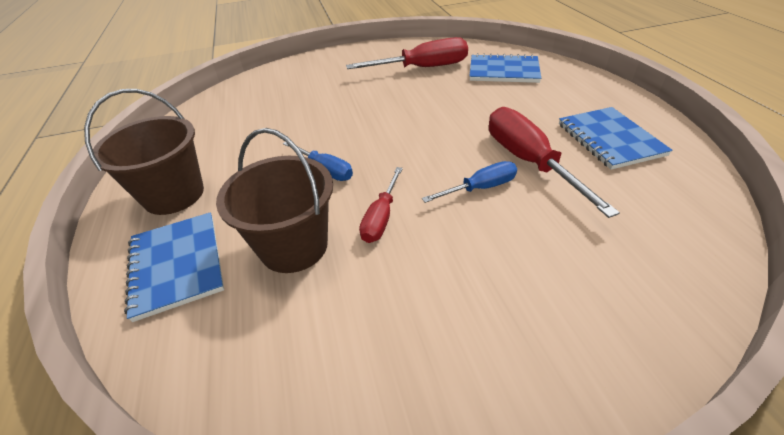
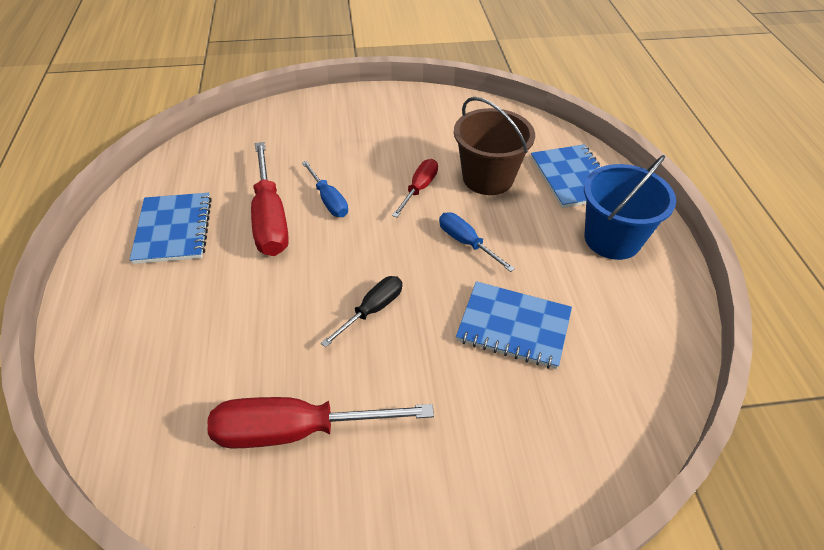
camera: 175 degrees left, 5 degrees up
brown bucket [84,89,204,215] -> blue bucket [584,155,676,260]
blue screwdriver [422,161,517,203] -> blue screwdriver turned 105 degrees counterclockwise [302,161,348,217]
blue notebook [469,53,541,83] -> blue notebook moved to [456,281,572,369]
none -> black screwdriver [321,276,402,347]

